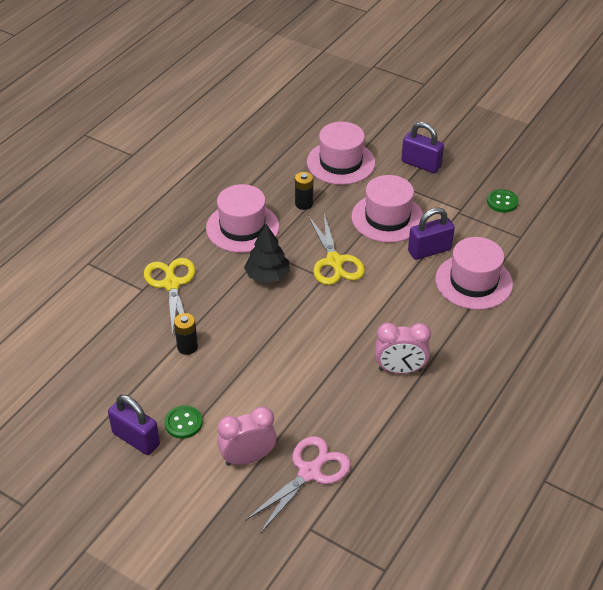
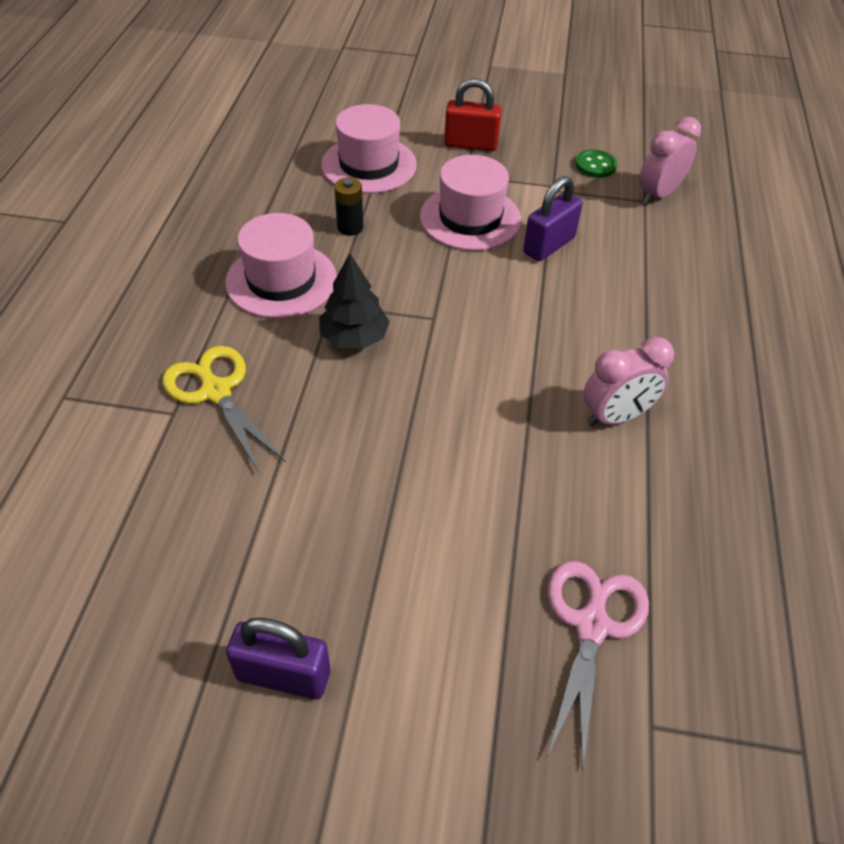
camera: 25 degrees left, 5 degrees up
green button [165,405,202,439] -> none
black battery [174,313,198,355] -> none
pink clock [217,406,277,466] -> pink clock moved to [639,117,701,204]
yellow scissors [309,214,365,285] -> none
purple padlock [401,122,444,173] -> red padlock [444,78,502,151]
pink hat [435,237,513,310] -> none

